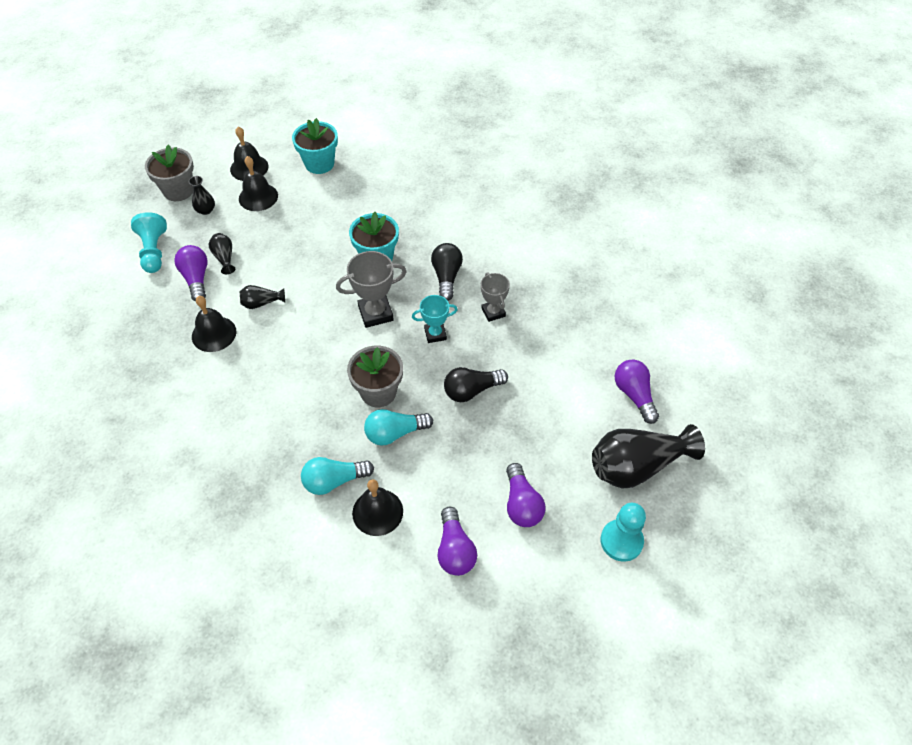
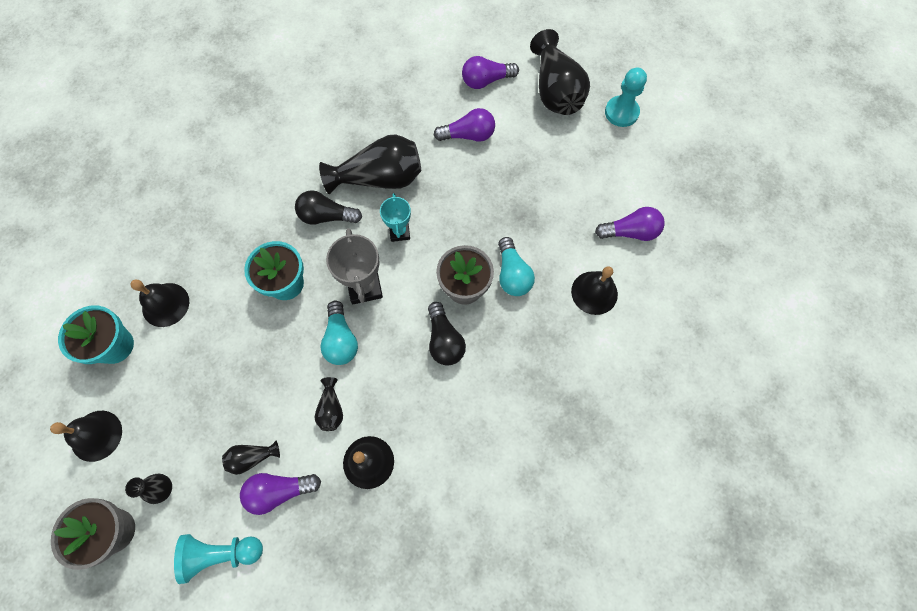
camera: 85 degrees left, 15 degrees up
black bell [239,156,278,211] -> black bell moved to [130,279,189,327]
turquoise light bulb [301,457,374,495] -> turquoise light bulb moved to [320,300,358,365]
black light bulb [444,367,508,402] -> black light bulb moved to [428,302,466,366]
grey trophy [481,272,510,322] -> black vase [319,134,421,194]
purple light bulb [506,463,546,527] -> purple light bulb moved to [434,108,495,142]

